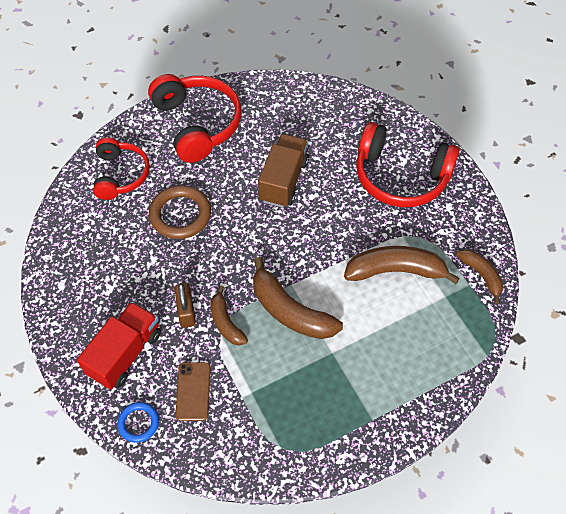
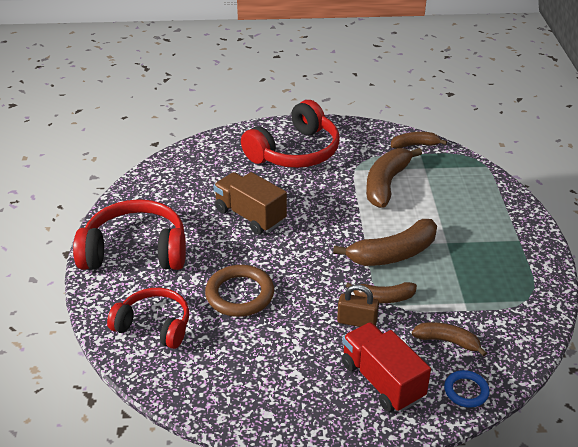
camera: 65 degrees left, 20 degrees down
brown phone [175,362,210,421] -> brown banana [412,322,487,357]

